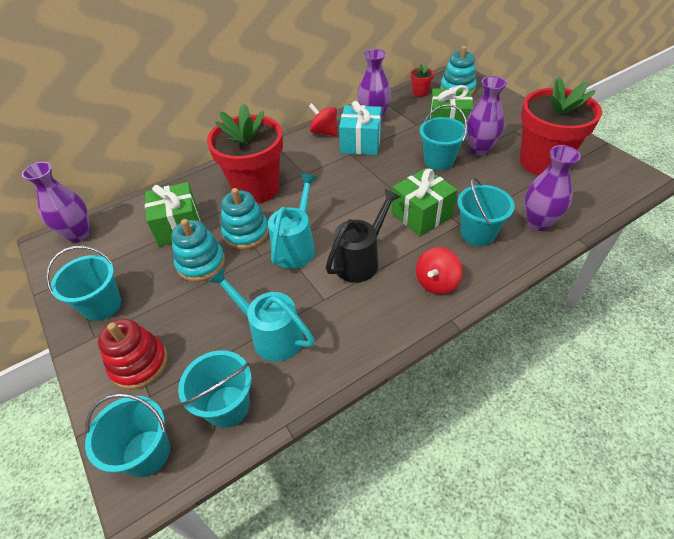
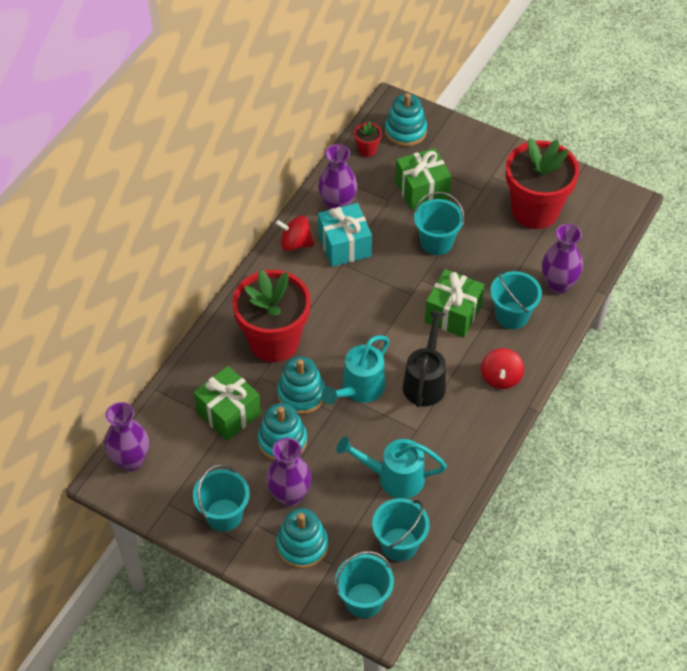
camera: 30 degrees left, 5 degrees up
red stacking toy [98,319,168,390] -> turquoise stacking toy [276,508,328,569]
turquoise watering can [268,173,318,269] -> turquoise watering can turned 135 degrees counterclockwise [321,335,389,405]
purple vase [467,76,507,155] -> purple vase moved to [266,438,311,507]

